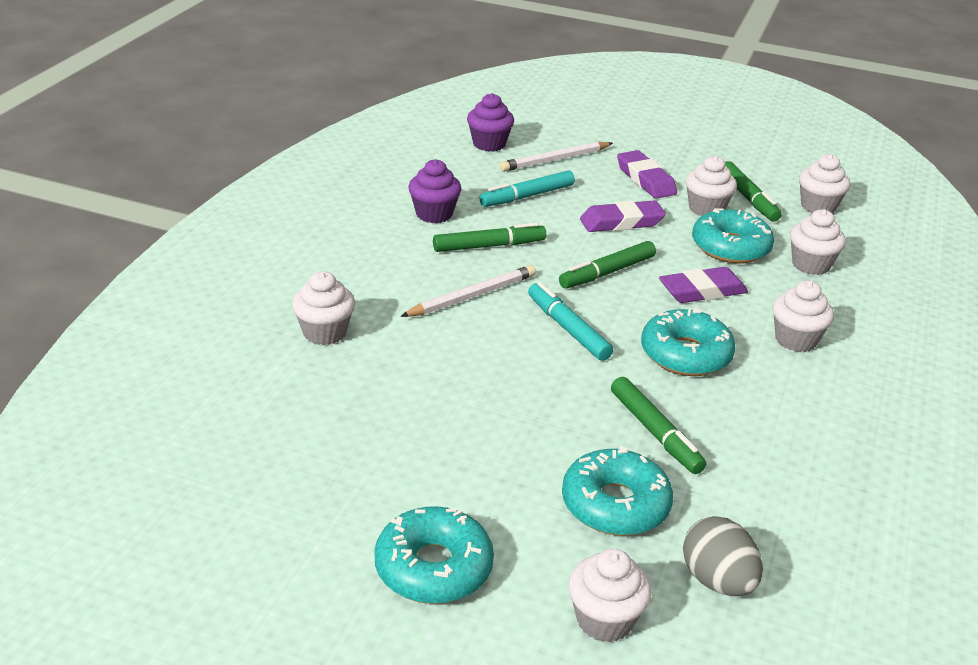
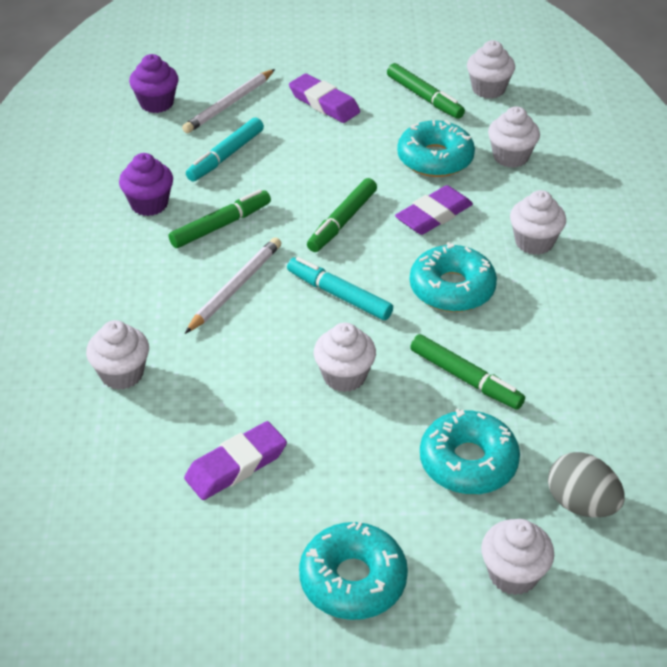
camera: 20 degrees left, 10 degrees up
purple eraser [580,200,666,232] -> purple eraser moved to [184,421,287,500]
white cupcake [686,156,737,216] -> white cupcake moved to [314,323,376,392]

